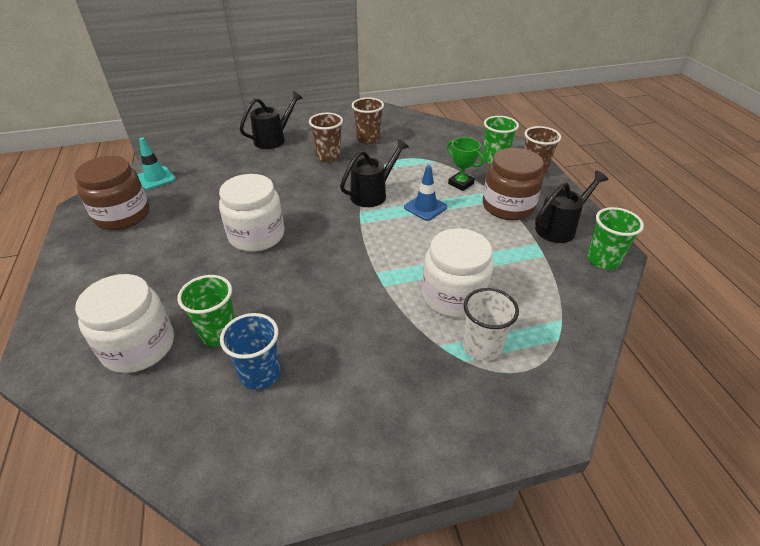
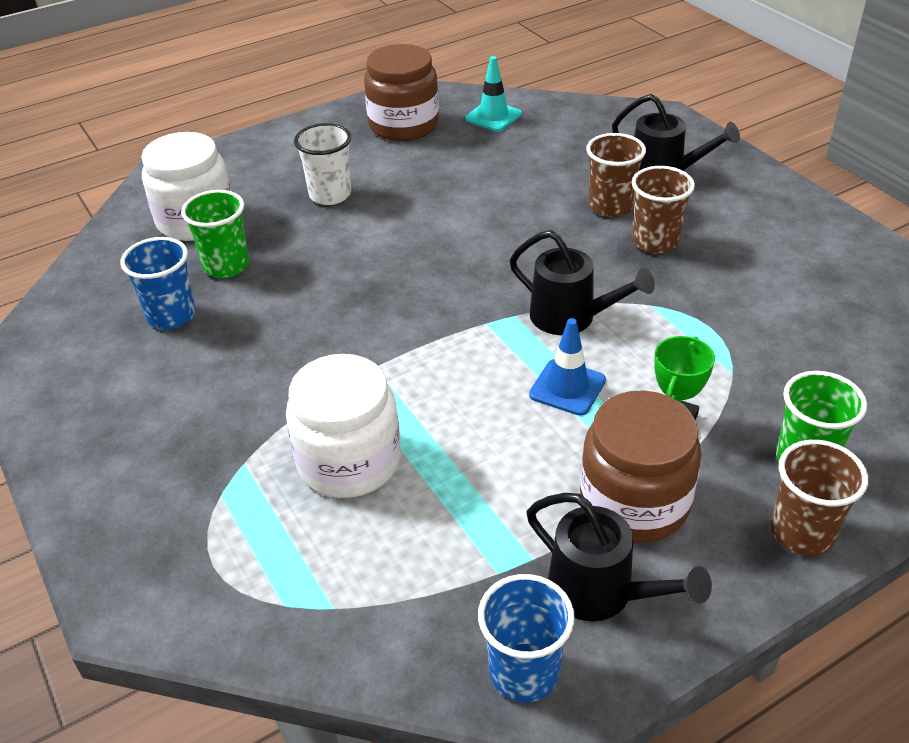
camera: 75 degrees right, 0 degrees up
white jar [219,174,285,252] -> none
brown cup [352,97,384,144] -> brown cup moved to [586,133,646,217]
white cup [463,288,519,361] -> white cup moved to [294,123,351,205]
green cup [587,207,644,269] -> blue cup [478,574,575,702]

